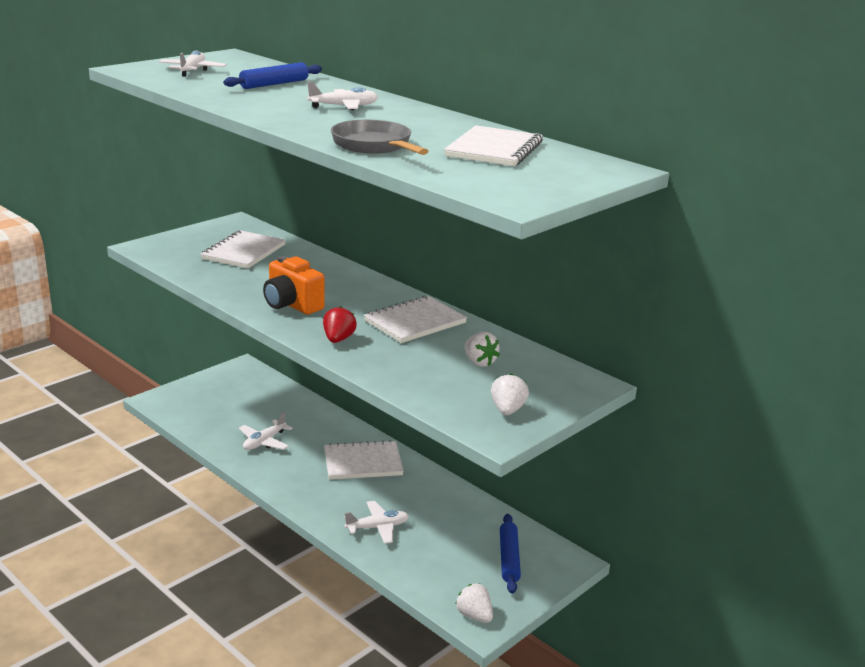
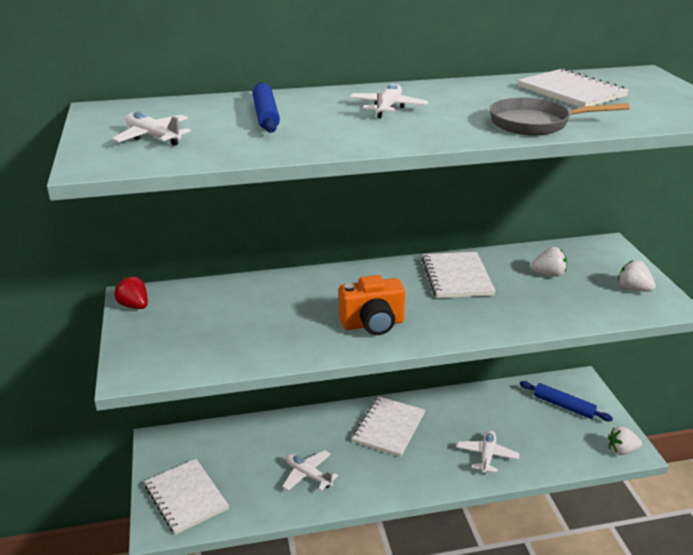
camera: 55 degrees left, 5 degrees up
white notebook [200,230,286,268] -> white notebook moved to [144,459,229,535]
white plane [239,412,292,450] -> white plane turned 150 degrees clockwise [282,450,338,491]
red strawberry [323,306,357,343] -> red strawberry moved to [114,277,148,309]

